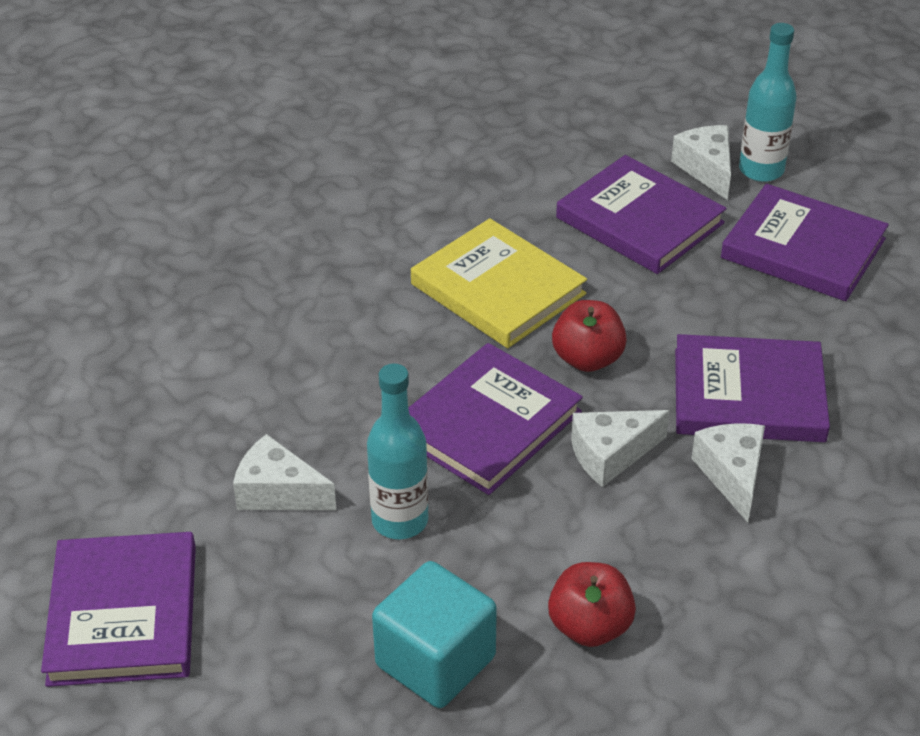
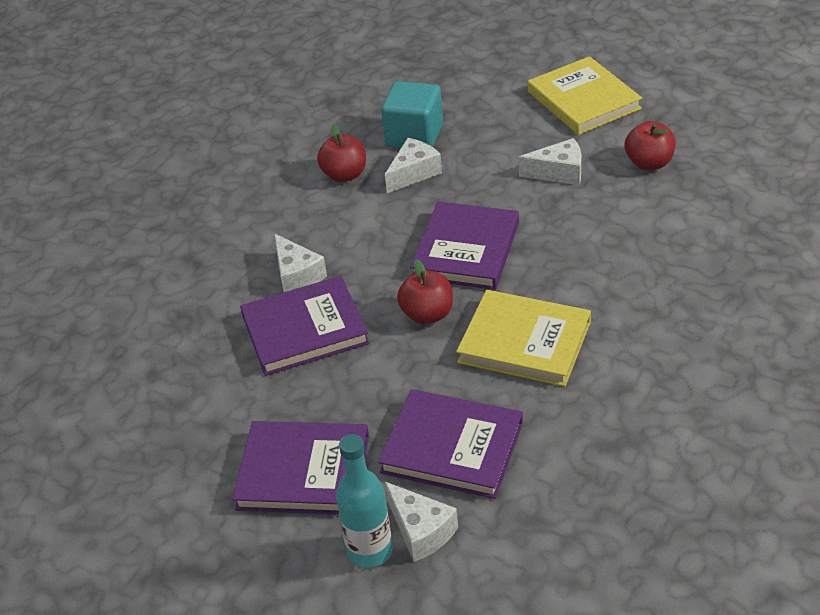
camera: 160 degrees right, 0 degrees up
purple book [41,532,196,687] -> yellow book [528,56,642,135]
turquoise bottle [367,363,429,539] -> none
white cheese [571,410,670,487] -> white cheese moved to [385,138,442,193]
none -> red apple [625,121,676,170]

